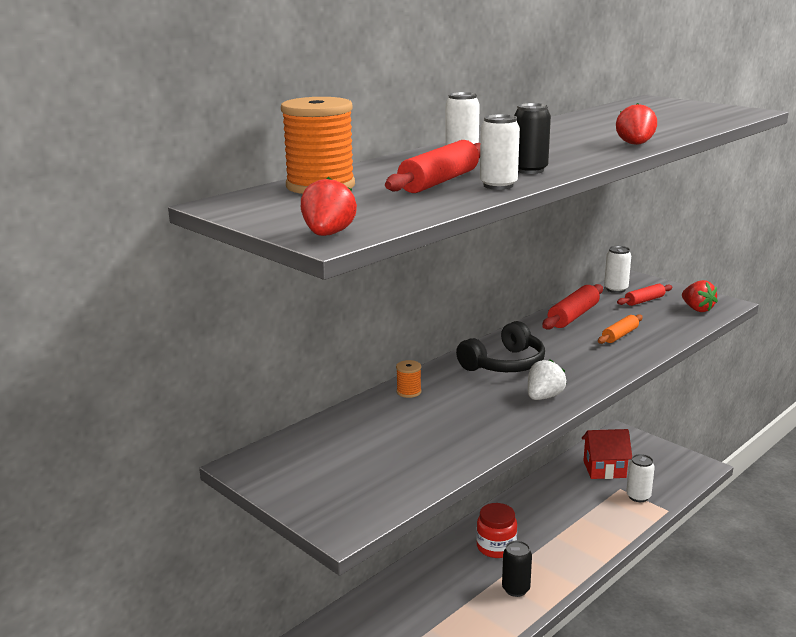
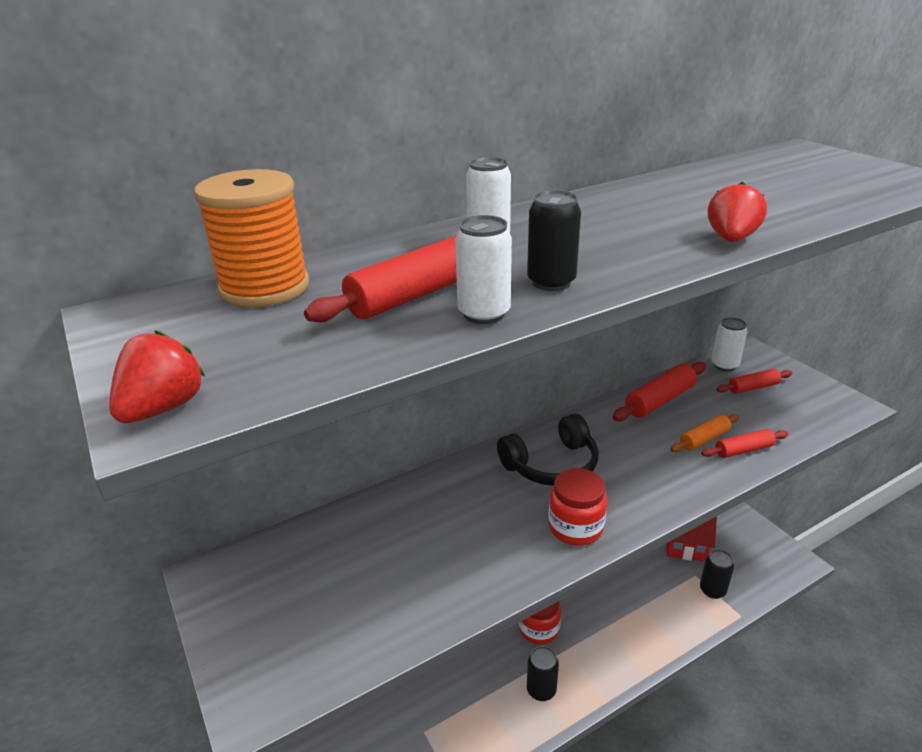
camera: 15 degrees right, 10 degrees up
orange spool [396,360,421,398] -> none
white strawberry [528,359,566,400] -> red jar [548,468,607,546]
white can [626,454,655,502] -> black can [700,549,734,599]
red strawberry [682,280,718,312] -> none
none -> red rolling pin [701,429,788,458]

